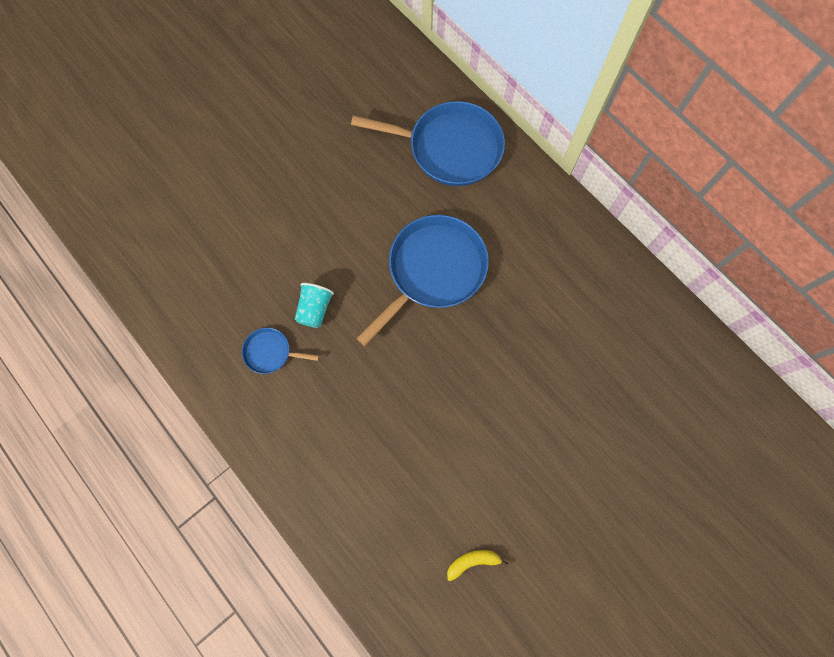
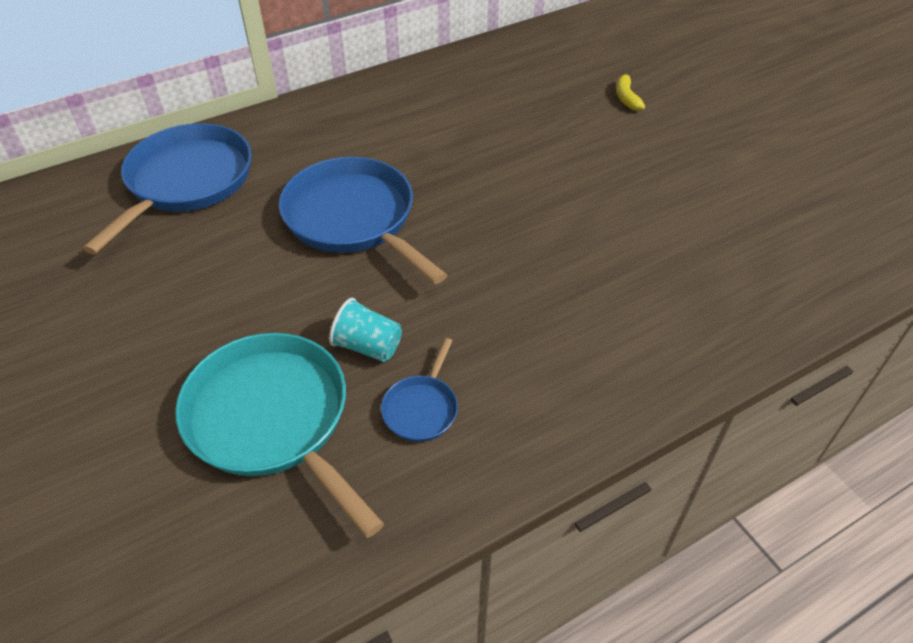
camera: 80 degrees left, 25 degrees down
yellow banana [447,550,508,581] -> yellow banana moved to [616,72,645,111]
none -> turquoise pan [175,333,384,538]

